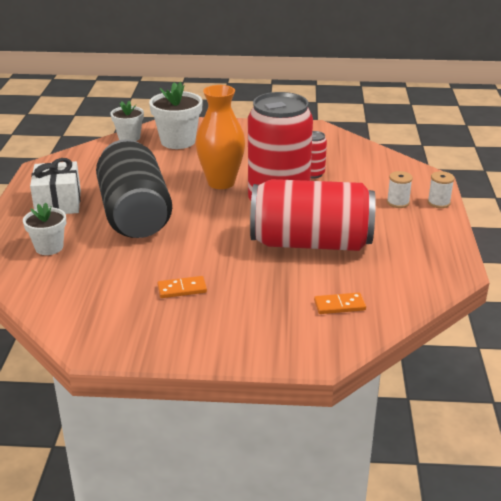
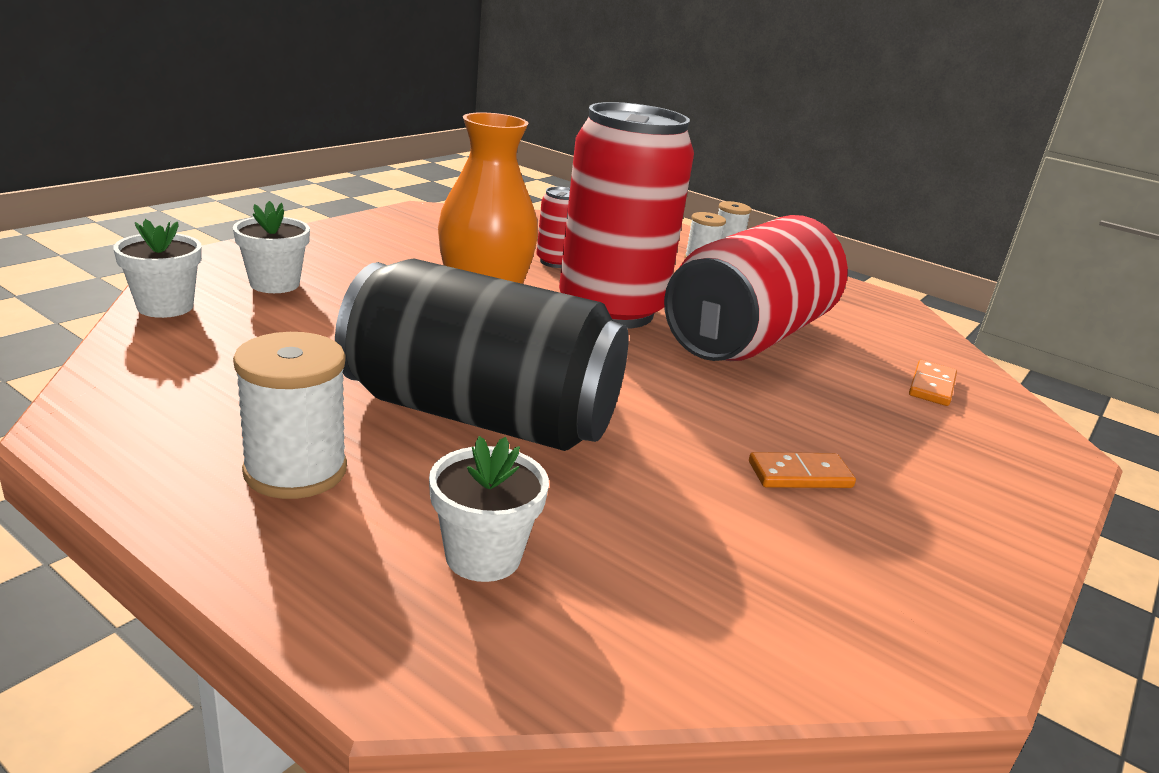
camera: 60 degrees left, 5 degrees down
white gift [30,158,81,214] -> white spool [233,332,347,499]
white flower pot [149,82,203,149] -> white flower pot [233,201,310,293], size x0.64
orange domino [157,276,207,298] -> orange domino turned 60 degrees clockwise [749,452,856,488]

